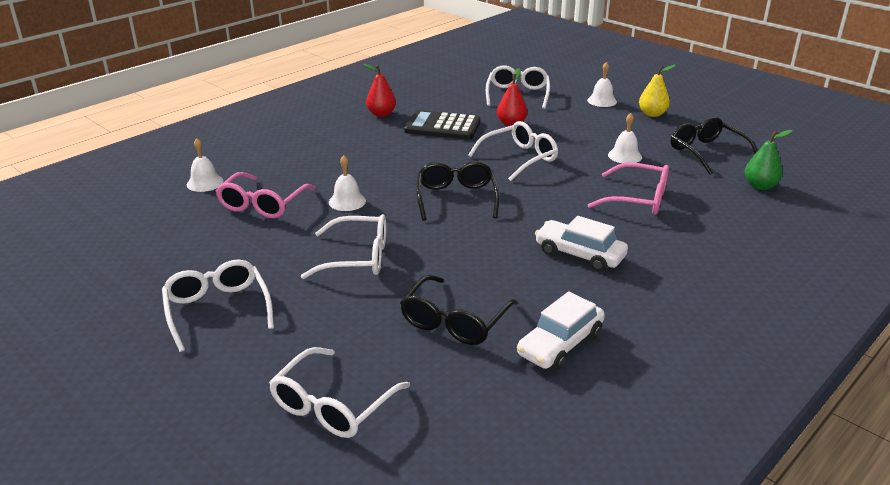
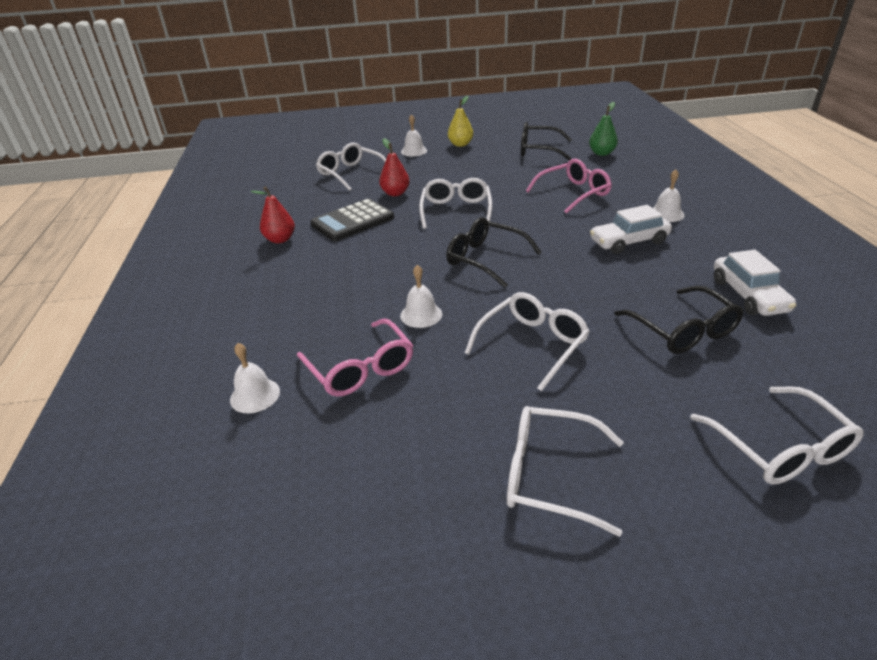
camera: 50 degrees left, 5 degrees up
white bell [608,113,642,163] -> white bell moved to [653,170,684,222]

